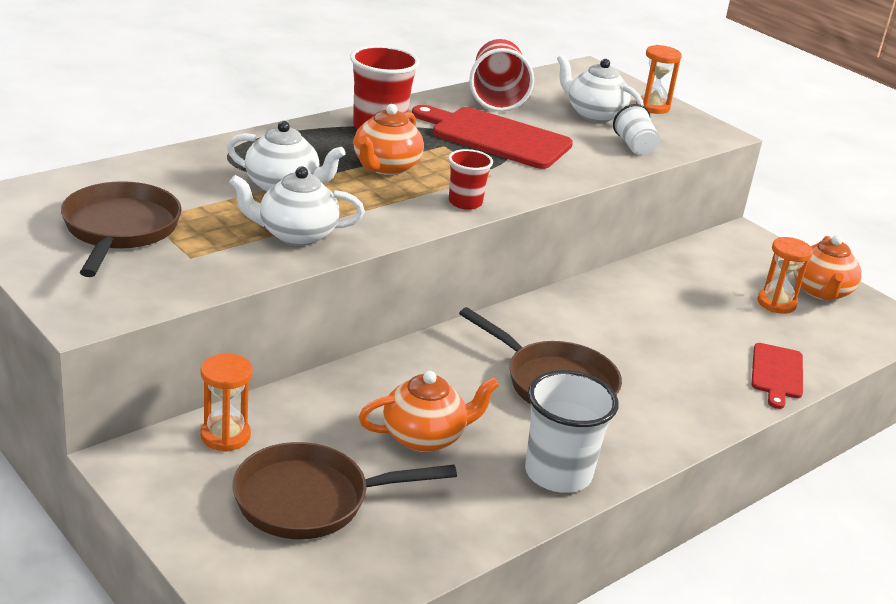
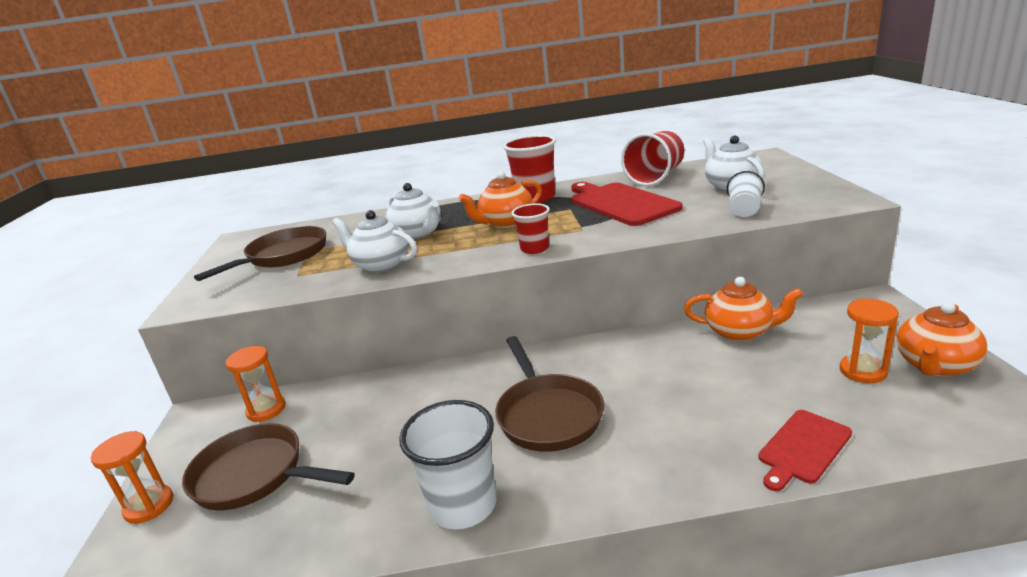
camera: 40 degrees right, 5 degrees down
orange teapot [359,371,500,452] -> orange teapot moved to [684,277,803,341]
orange hourglass [636,45,682,114] -> orange hourglass moved to [91,431,173,524]

